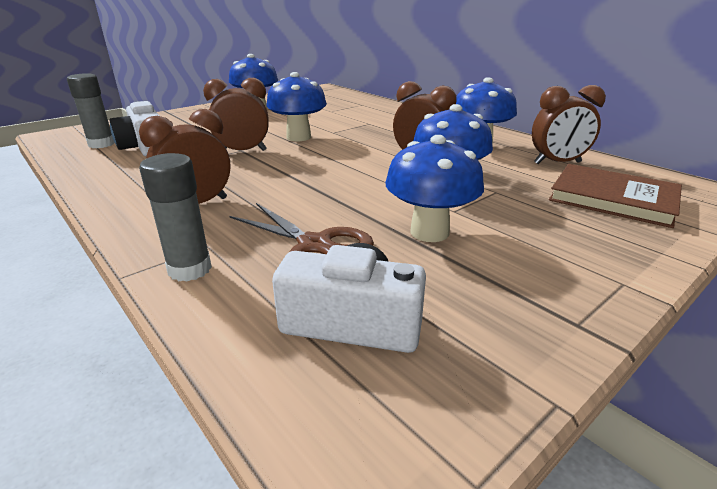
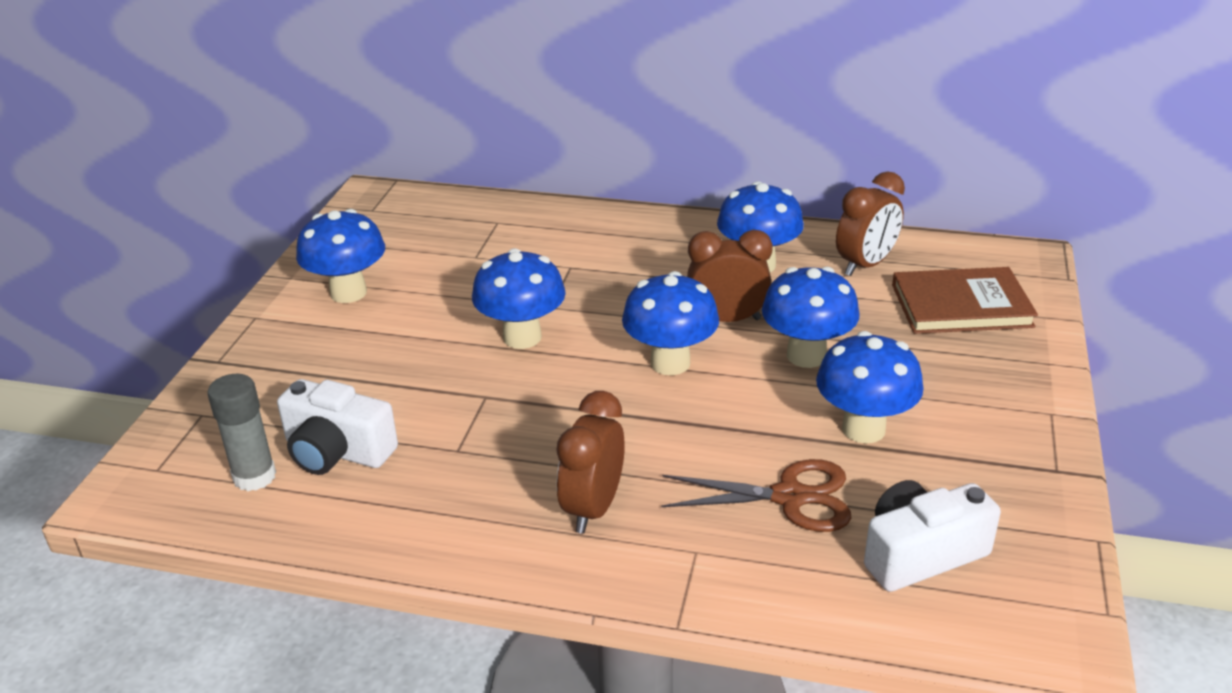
camera: 35 degrees left, 5 degrees up
grey glue stick [139,153,212,282] -> none
brown clock [203,78,269,151] -> none
none -> blue mushroom [622,271,719,375]

